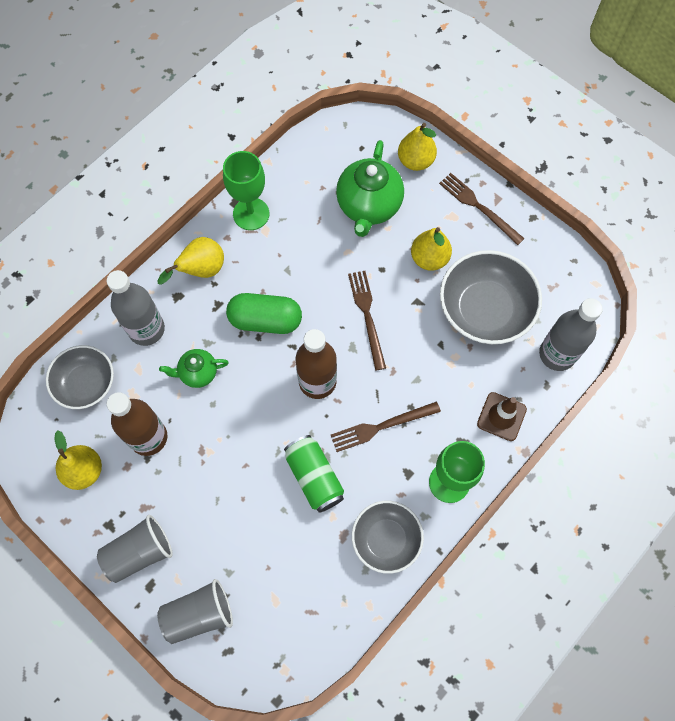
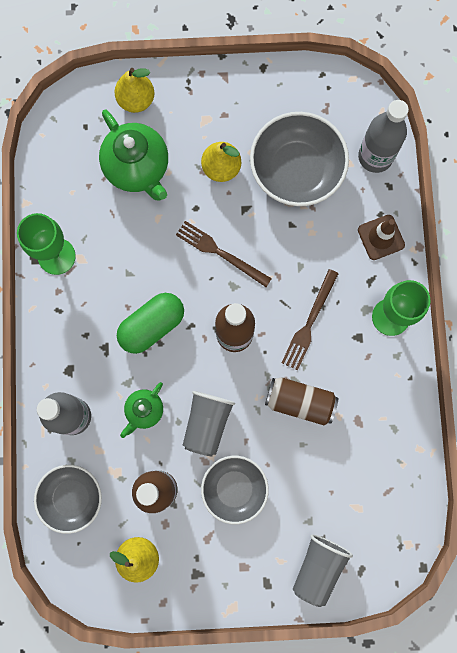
camera: 45 degrees left, 10 degrees up
grey cup [97,515,173,583] -> grey cup moved to [183,391,235,457]
yellow pear [157,237,224,285] -> none
green can [284,435,344,513] -> brown can [265,377,338,425]
grey bowl [352,501,424,574] -> grey bowl moved to [201,456,269,524]
brown fork [439,173,525,245] -> none

